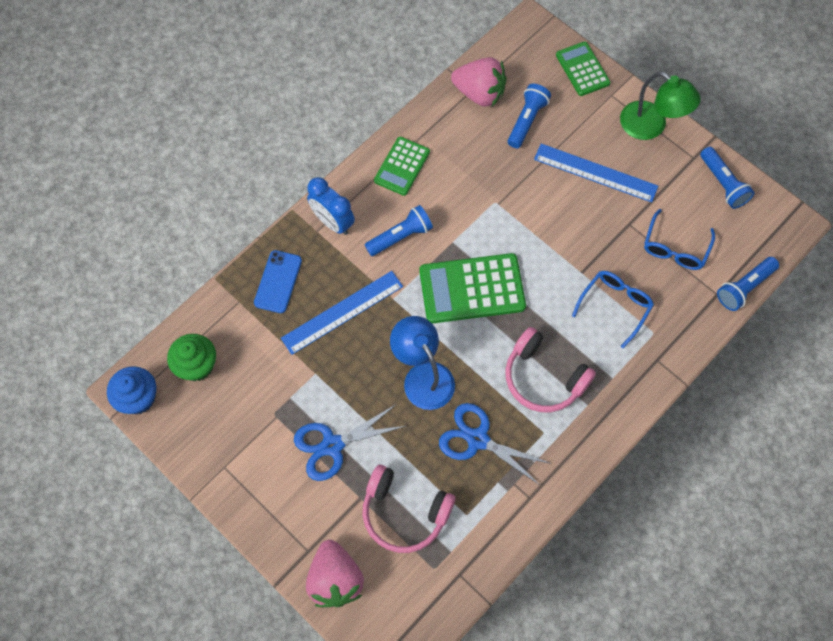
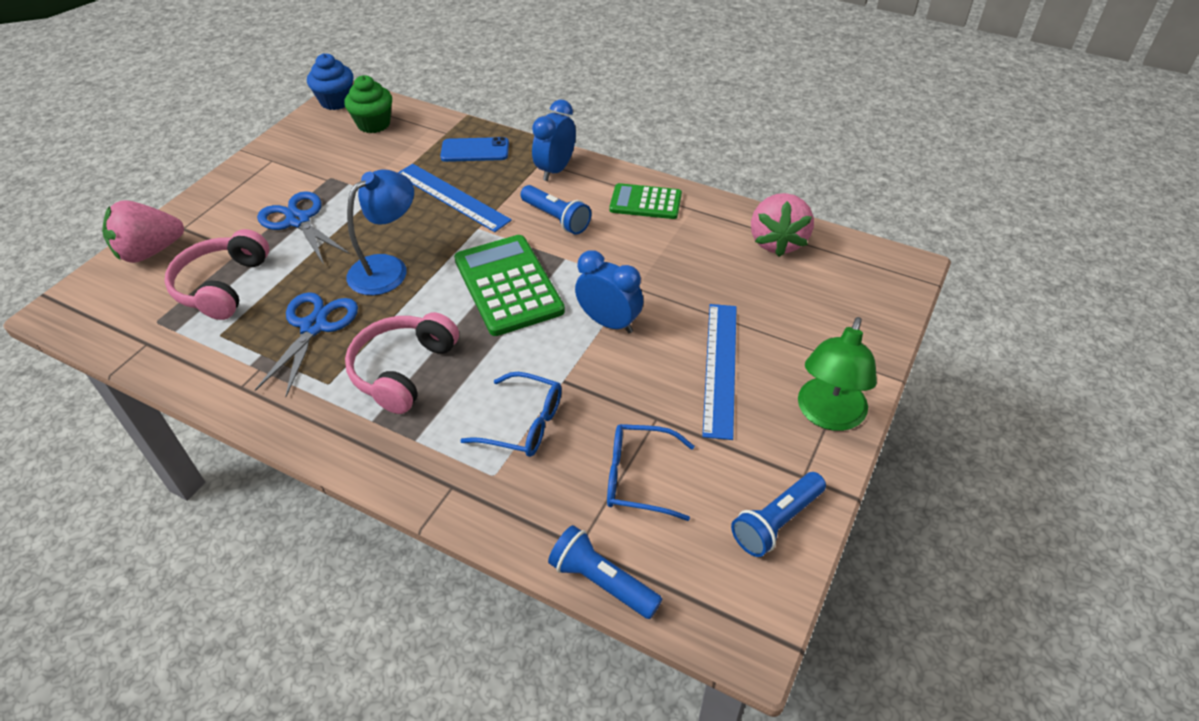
camera: 75 degrees right, 20 degrees down
blue flashlight [508,84,551,148] -> none
green calculator [556,41,610,96] -> none
none -> blue clock [575,250,643,333]

